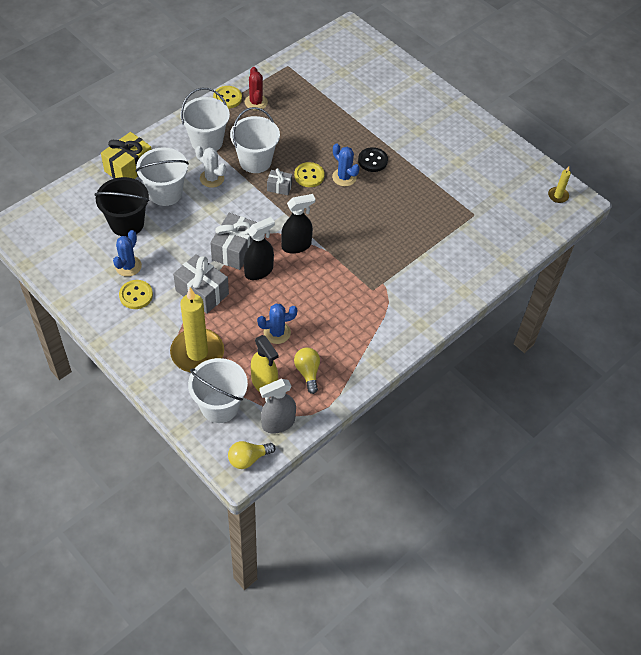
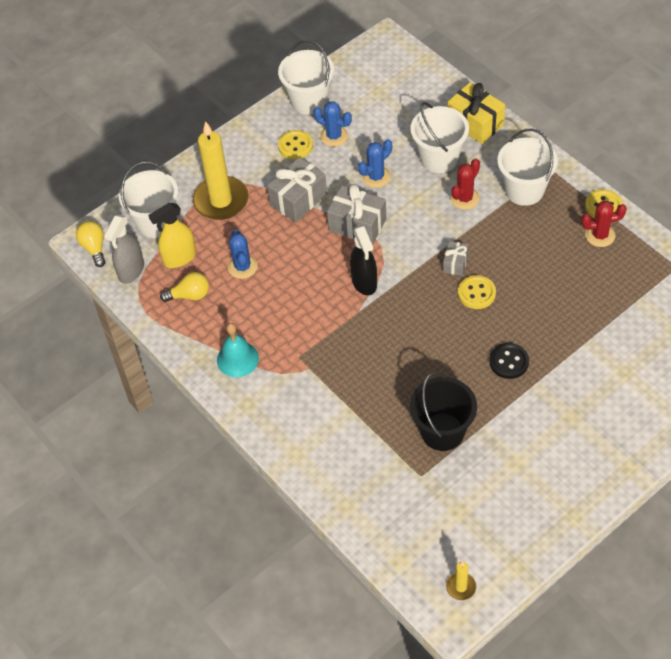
camera: 100 degrees right, 0 degrees up
black bucket [94,177,149,237] -> black bucket moved to [410,372,477,451]
white cactus [195,146,226,188] -> red cactus [450,159,480,210]
white bucket [230,107,280,173] -> white bucket moved to [278,40,334,115]
black spray bottle [244,217,275,280] -> none
grey spray bottle [259,379,296,433] -> grey spray bottle turned 135 degrees counterclockwise [104,215,144,284]
blue cactus [332,143,360,186] -> blue cactus moved to [358,139,392,188]
none -> turquoise bell [217,323,259,377]

